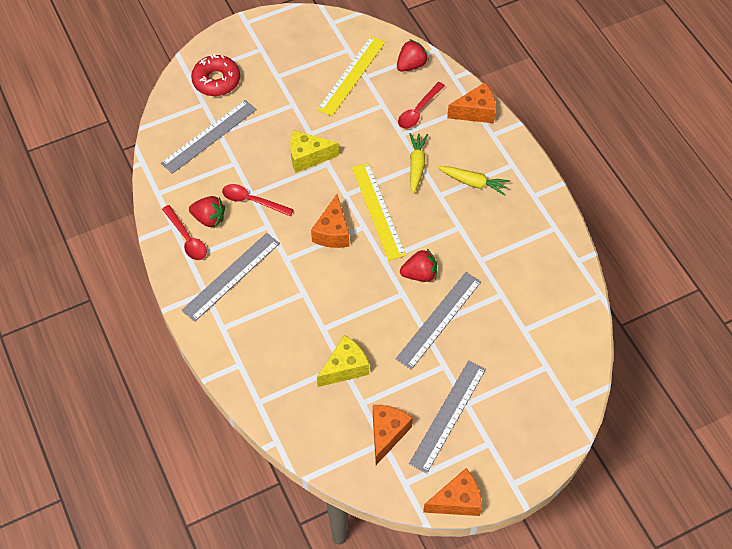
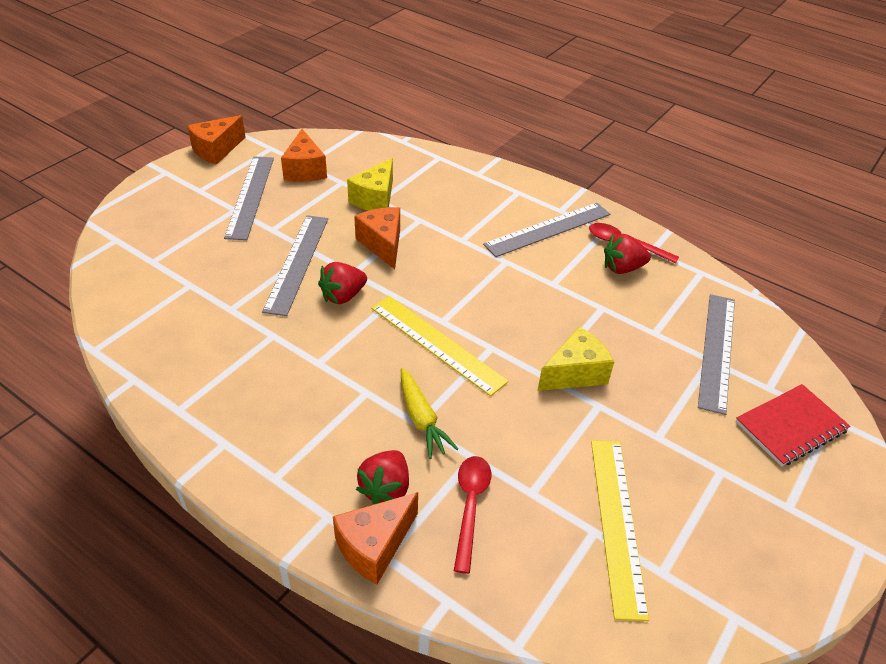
camera: 150 degrees right, 15 degrees down
grey ruler [181,233,280,322] -> grey ruler turned 45 degrees clockwise [483,203,610,257]
red donut [191,54,240,96] -> red notebook [735,384,851,467]
red spoon [222,184,294,216] -> none
orange cheese [311,194,350,248] -> orange cheese moved to [354,207,400,269]
red strawberry [397,39,429,72] -> red strawberry moved to [356,450,409,504]
yellow carrot [438,166,510,196] -> none

